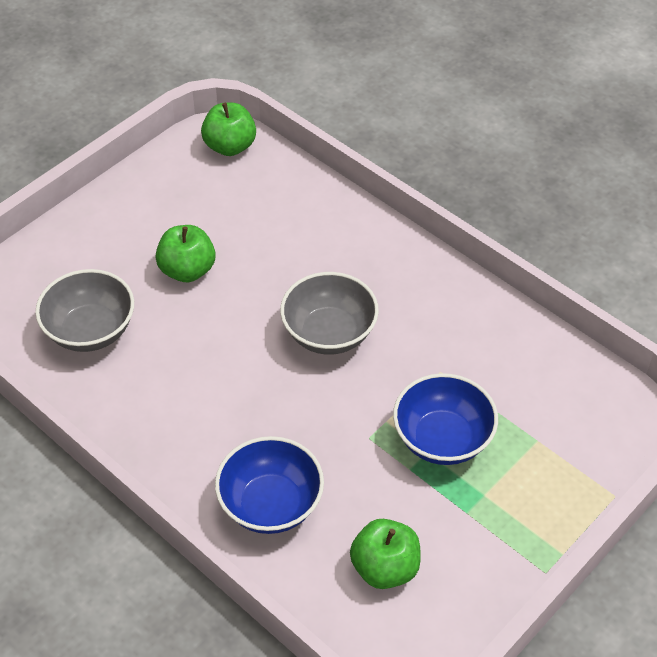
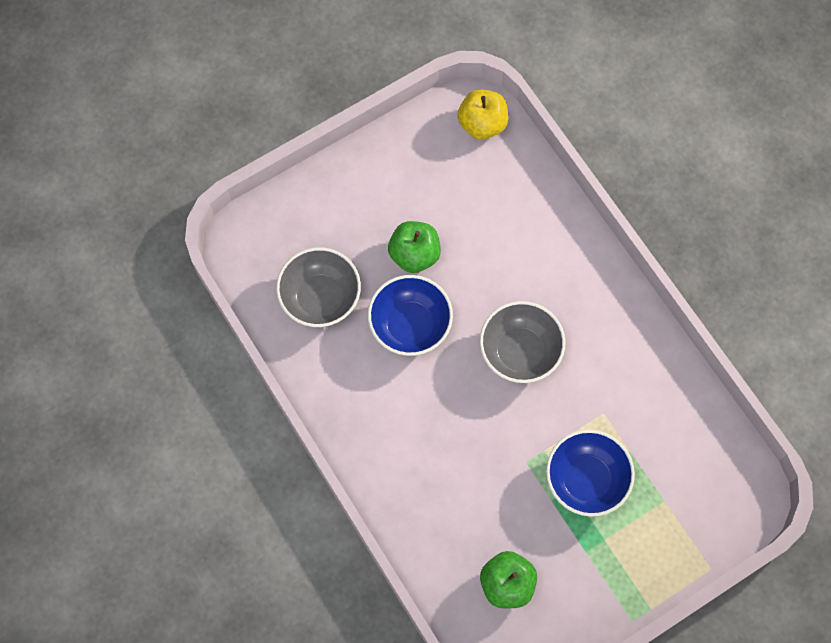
camera: 15 degrees right, 20 degrees up
green apple [201,103,256,156] -> yellow apple [458,89,509,140]
blue bowl [215,436,324,534] -> blue bowl moved to [368,275,453,356]

